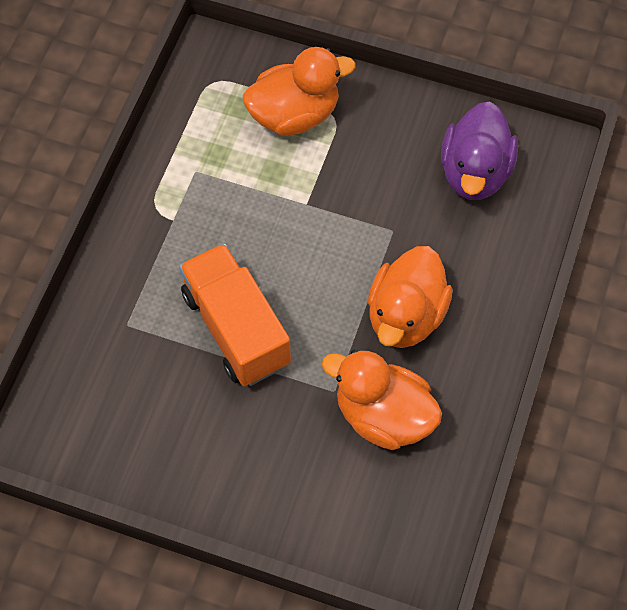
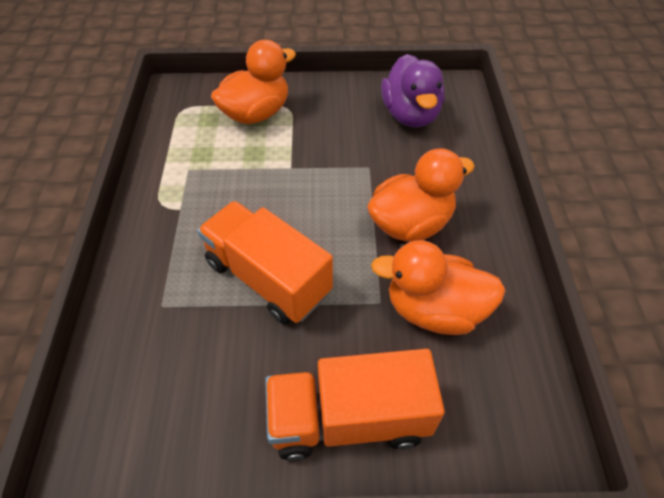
camera: 20 degrees left, 10 degrees down
orange duck [368,246,453,348] -> orange duck turned 120 degrees counterclockwise [367,149,475,242]
none -> orange truck [265,349,445,461]

